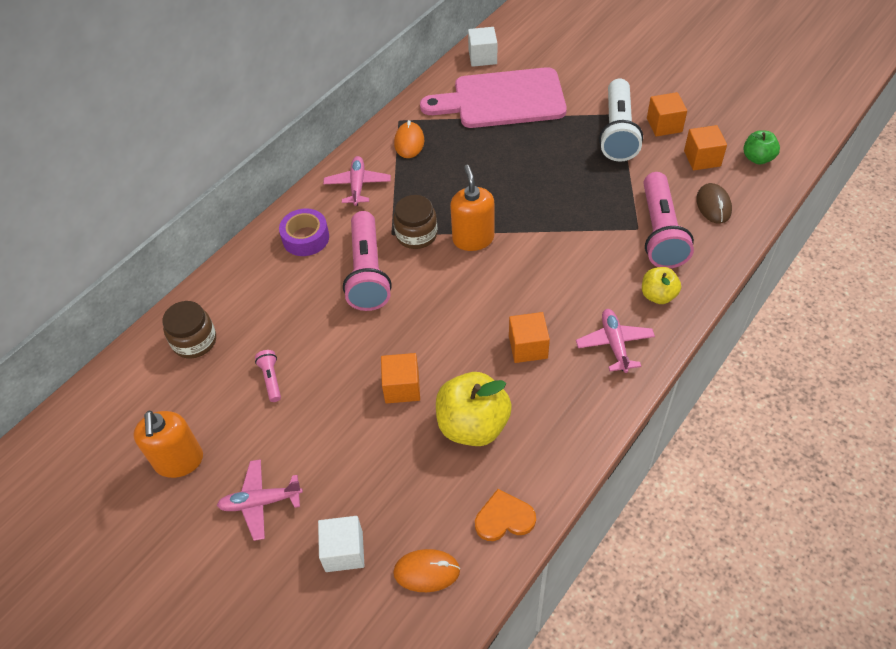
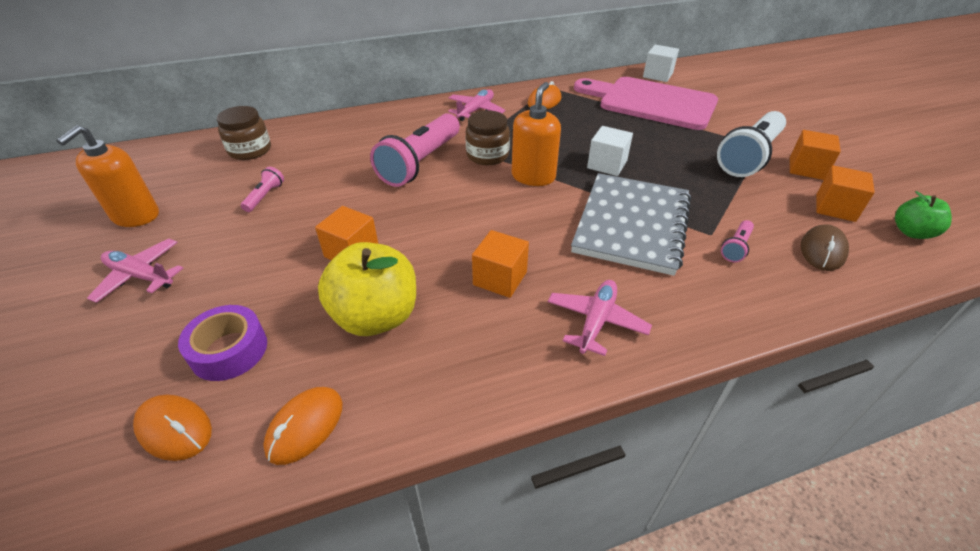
camera: 30 degrees right, 10 degrees down
purple tape [279,208,329,256] -> purple tape moved to [178,305,267,381]
white cube [318,516,364,572] -> white cube moved to [587,126,633,176]
orange heart [475,489,536,541] -> orange mouse [263,387,343,465]
yellow apple [642,267,681,304] -> none
pink flashlight [643,172,694,268] -> pink flashlight [721,220,754,262], size x0.43
none -> grey notebook [571,173,691,276]

